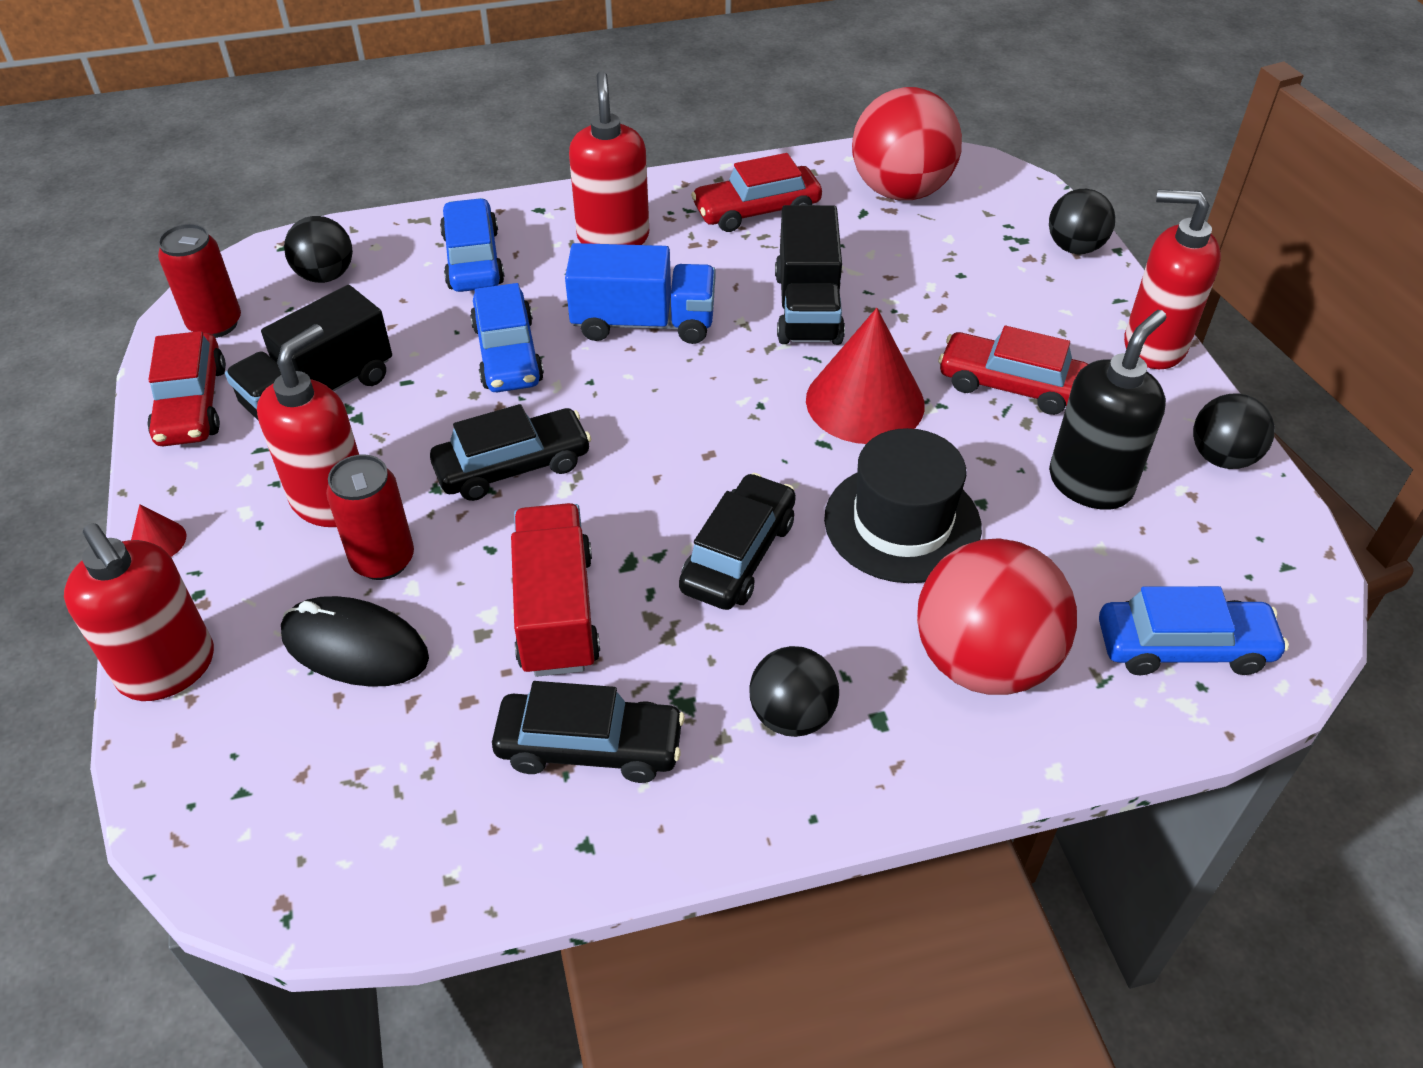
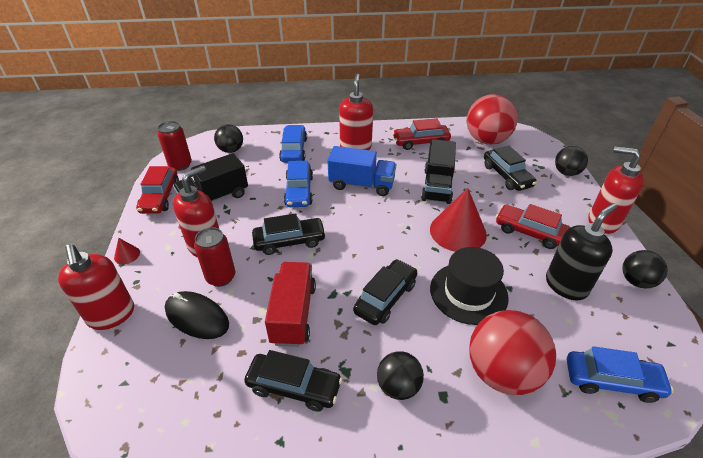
camera: 10 degrees right, 5 degrees down
none -> black car [484,145,537,191]

